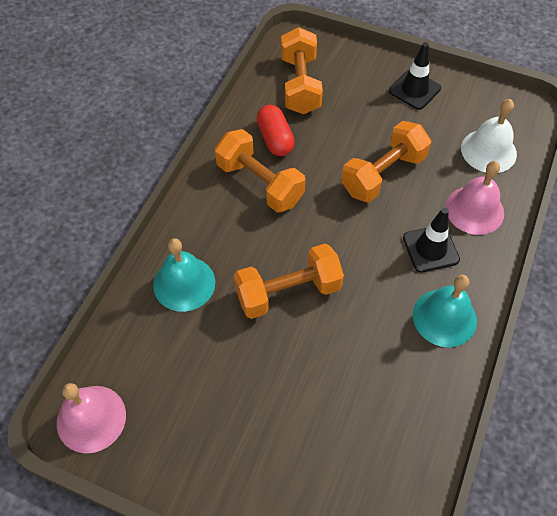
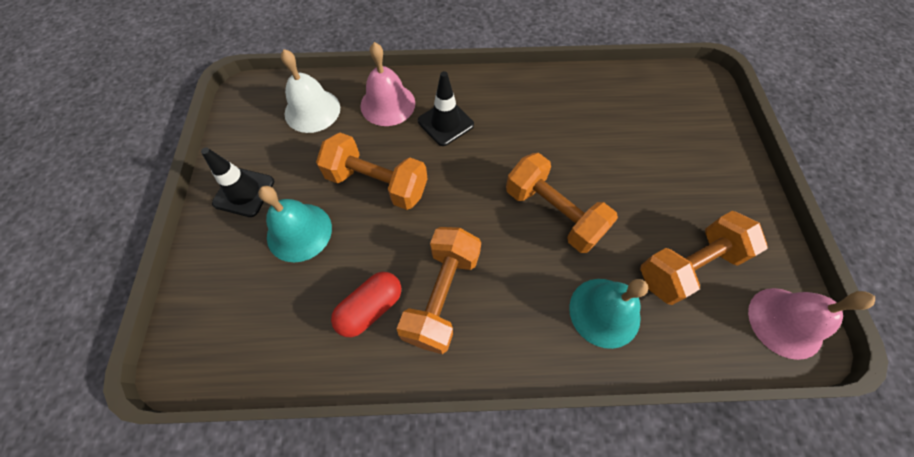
camera: 115 degrees left, 5 degrees up
orange dumbbell [281,27,323,114] -> orange dumbbell moved to [640,211,768,305]
turquoise bell [413,275,477,347] -> turquoise bell moved to [258,186,332,262]

